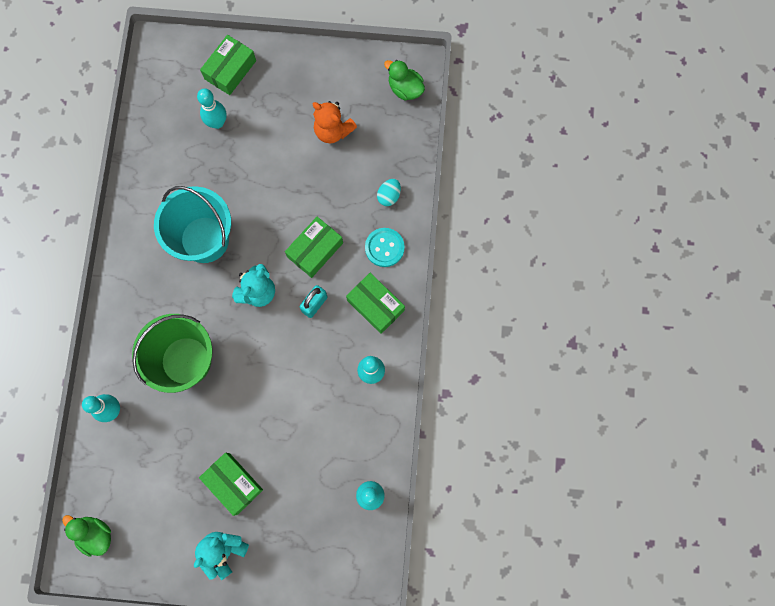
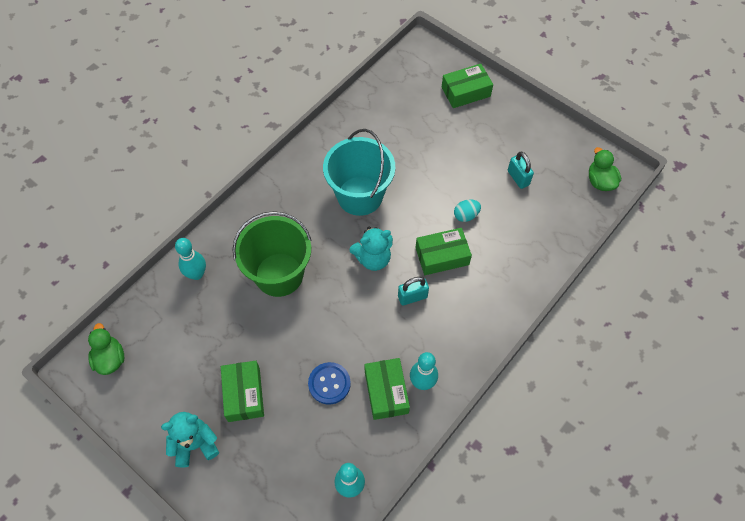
camera: 35 degrees right, 15 degrees down
turquoise bowling pin [197,88,227,129] -> none
orange teddy bear [313,101,357,143] -> turquoise padlock [508,151,534,189]
green box [346,273,405,334] -> green box moved to [364,358,410,420]
turquoise button [365,228,405,267] -> none
turquoise egg [377,179,401,206] -> turquoise egg moved to [454,199,481,222]
none -> blue button [308,362,351,405]

